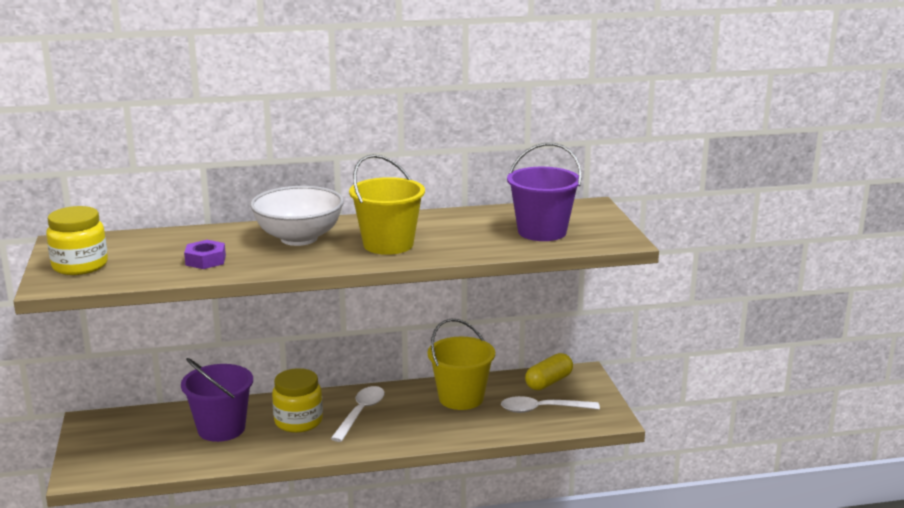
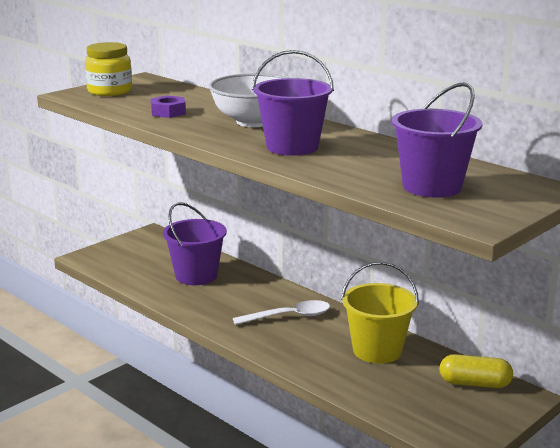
camera: 55 degrees right, 0 degrees up
yellow jar [272,368,323,433] -> none
yellow bucket [349,154,425,255] -> purple bucket [252,50,334,156]
white spoon [501,396,600,413] -> none

